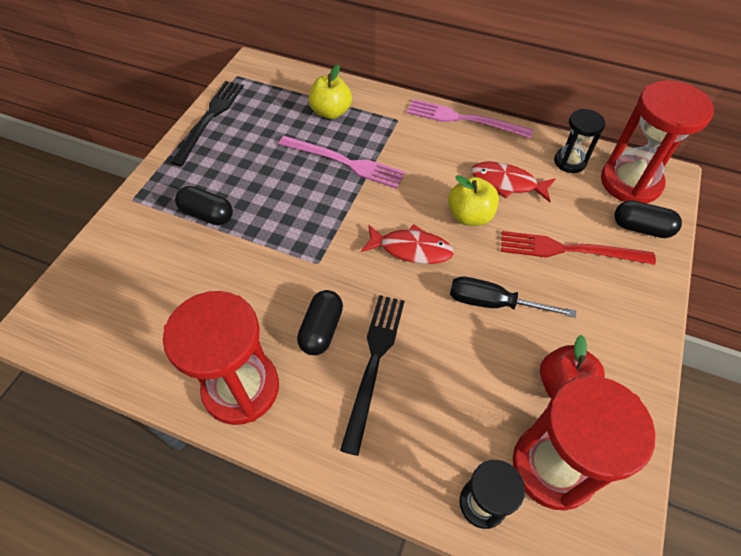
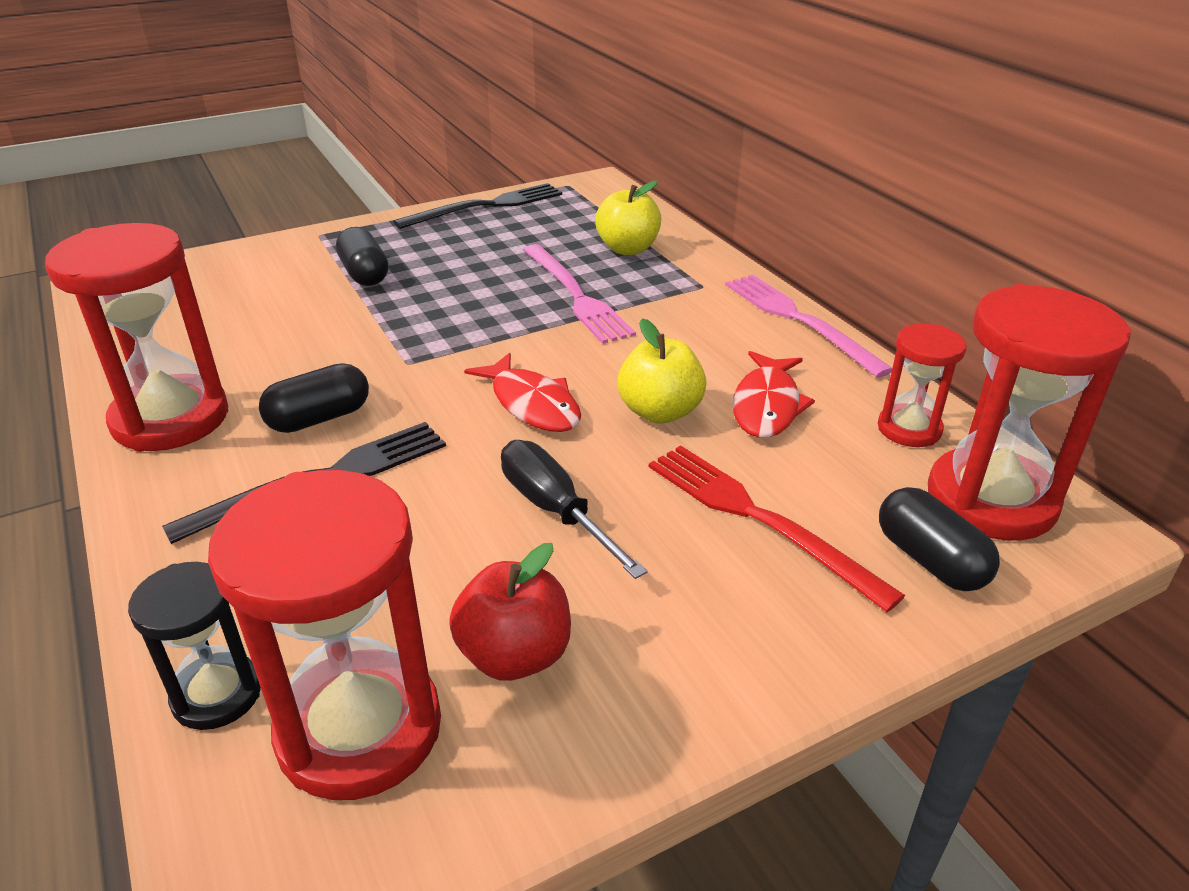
camera: 40 degrees right, 20 degrees down
red fish [471,162,555,202] -> red fish turned 135 degrees counterclockwise [732,351,815,438]
black hourglass [554,109,606,173] -> red hourglass [878,324,967,447]

